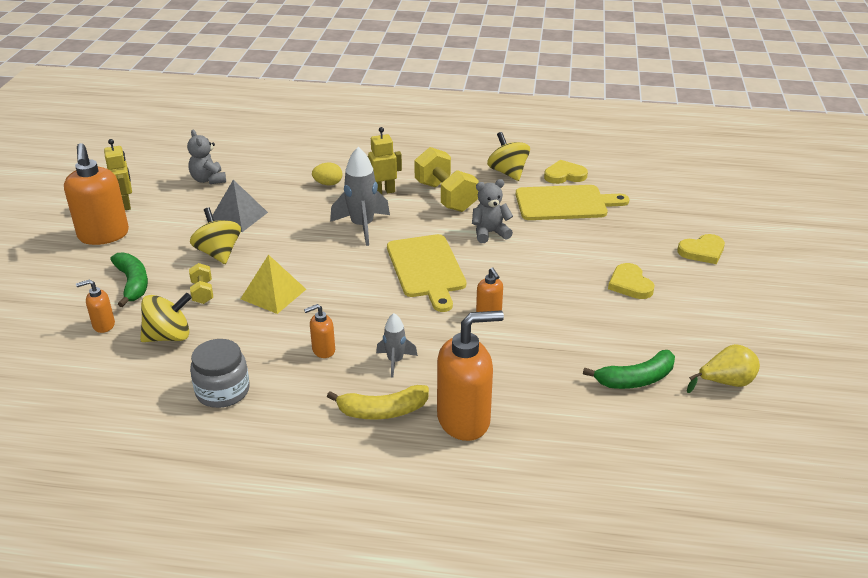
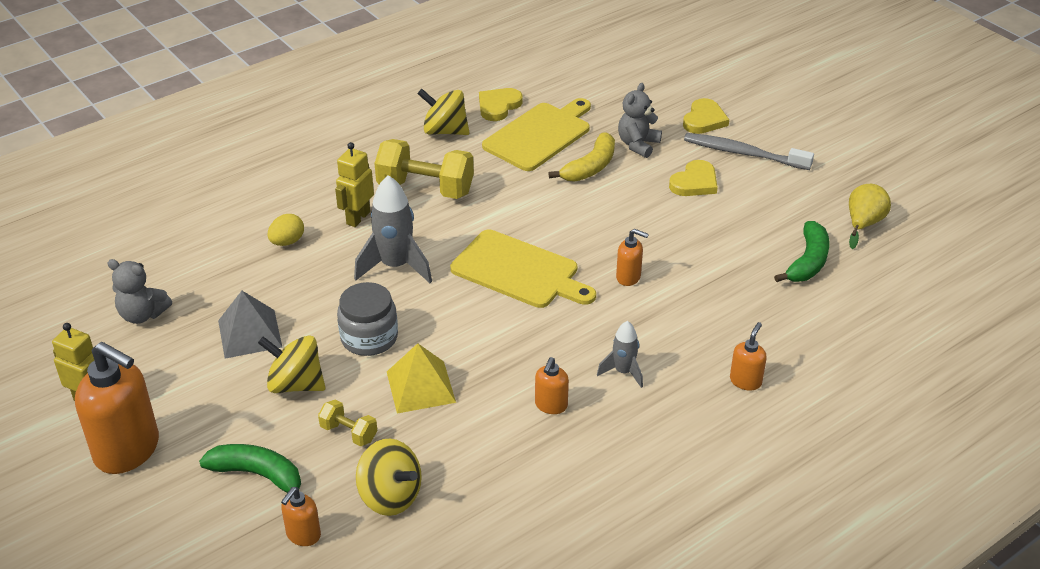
camera: 45 degrees left, 5 degrees up
yellow spinning top [140,293,192,342] -> yellow spinning top turned 105 degrees clockwise [356,439,422,516]
grey jar [190,339,250,408] -> grey jar moved to [337,282,398,356]
yellow banana [327,385,429,420] -> yellow banana moved to [548,132,615,182]
orange soap dispenser [437,310,504,441] -> orange soap dispenser [730,322,767,391], size x0.48
grey teddy bear [472,179,513,243] -> grey teddy bear moved to [618,83,662,158]
yellow heart [608,263,655,299] -> yellow heart turned 75 degrees counterclockwise [669,160,718,196]
none -> grey toothbrush [684,133,814,170]

